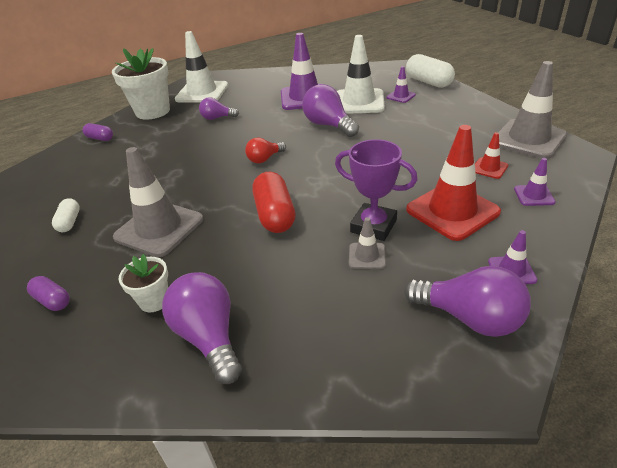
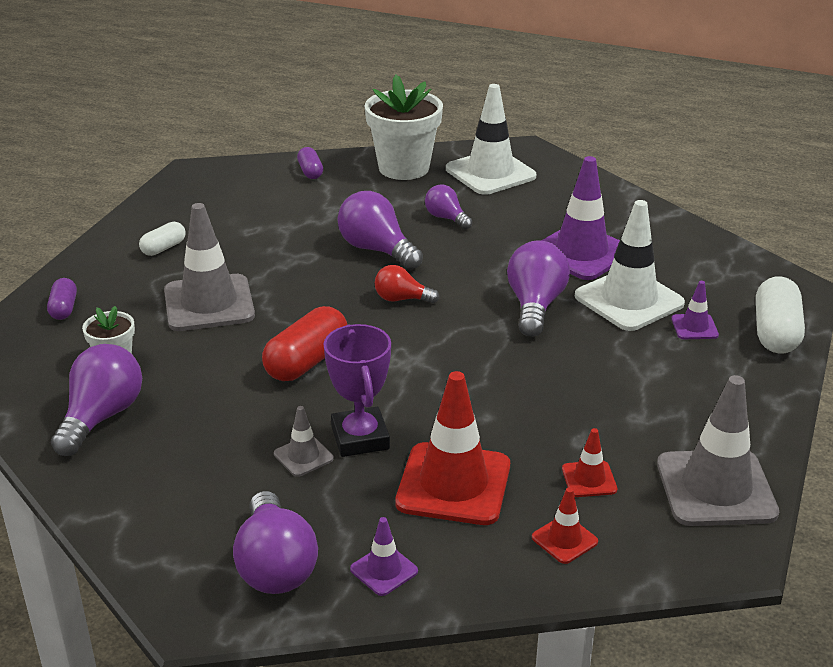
camera: 45 degrees right, 5 degrees down
purple traffic cone [514,158,556,206] -> red traffic cone [532,487,598,564]
none -> purple light bulb [337,191,423,270]

